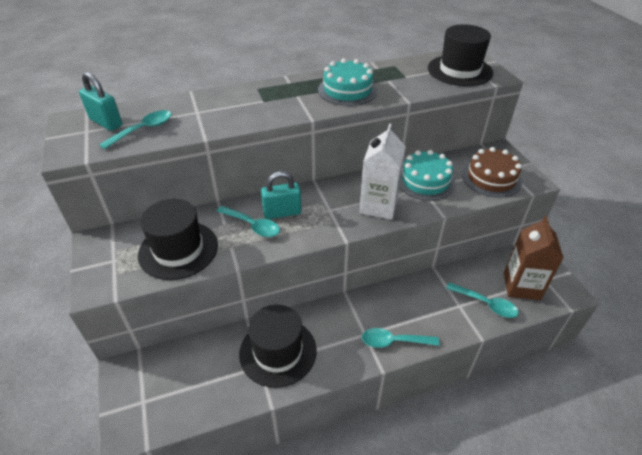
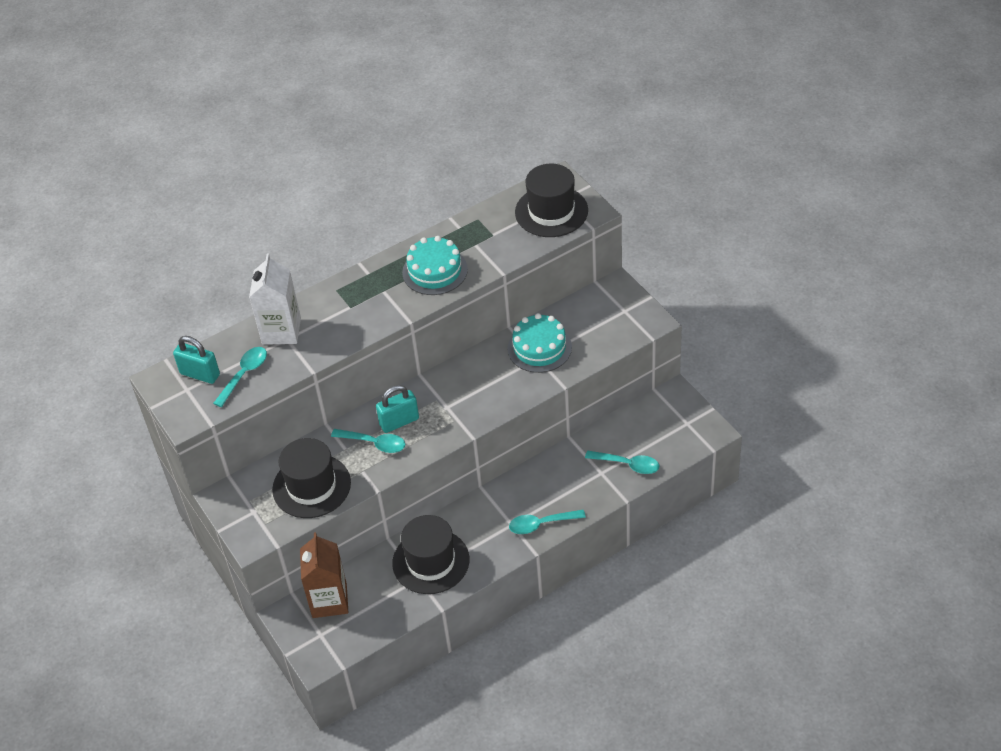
camera: 10 degrees left, 5 degrees up
white carton [360,124,406,219] -> white carton moved to [249,253,301,345]
brown cake [462,147,522,198] -> none
brown carton [504,216,564,300] -> brown carton moved to [300,532,348,618]

